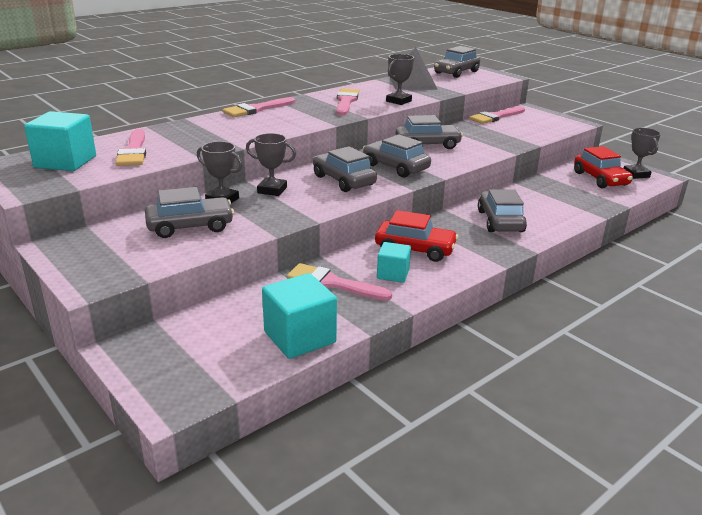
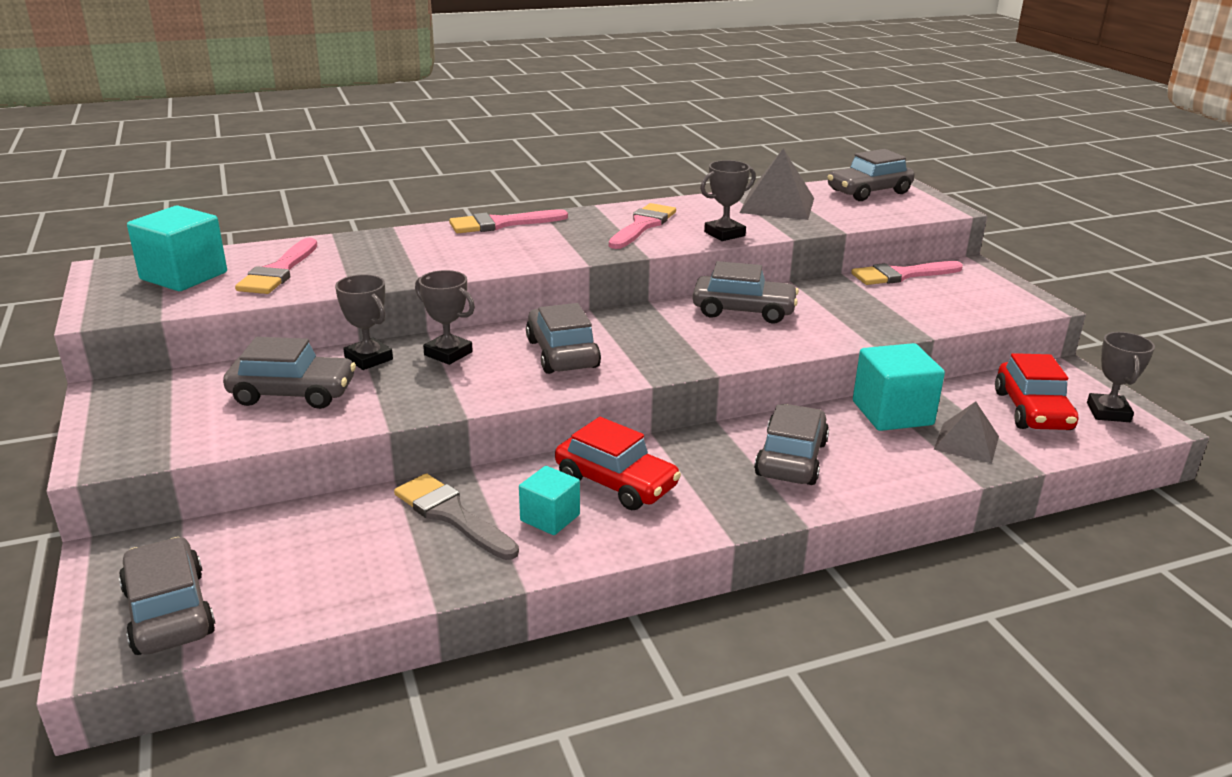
camera: 20 degrees right, 0 degrees up
turquoise cube [262,273,337,359] -> turquoise cube moved to [853,343,945,431]
pink brush [287,263,392,301] -> grey brush [394,473,519,560]
grey car [363,134,431,178] -> grey car moved to [119,537,216,655]
none -> grey pyramid [934,402,999,463]

